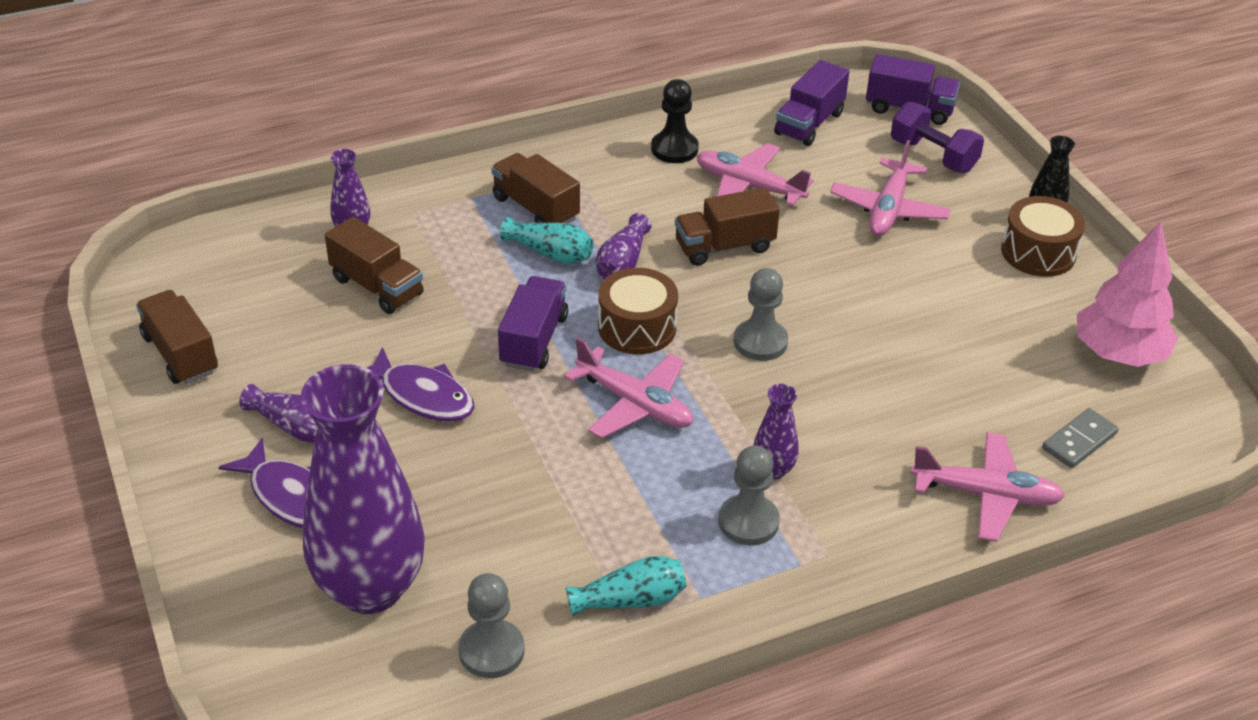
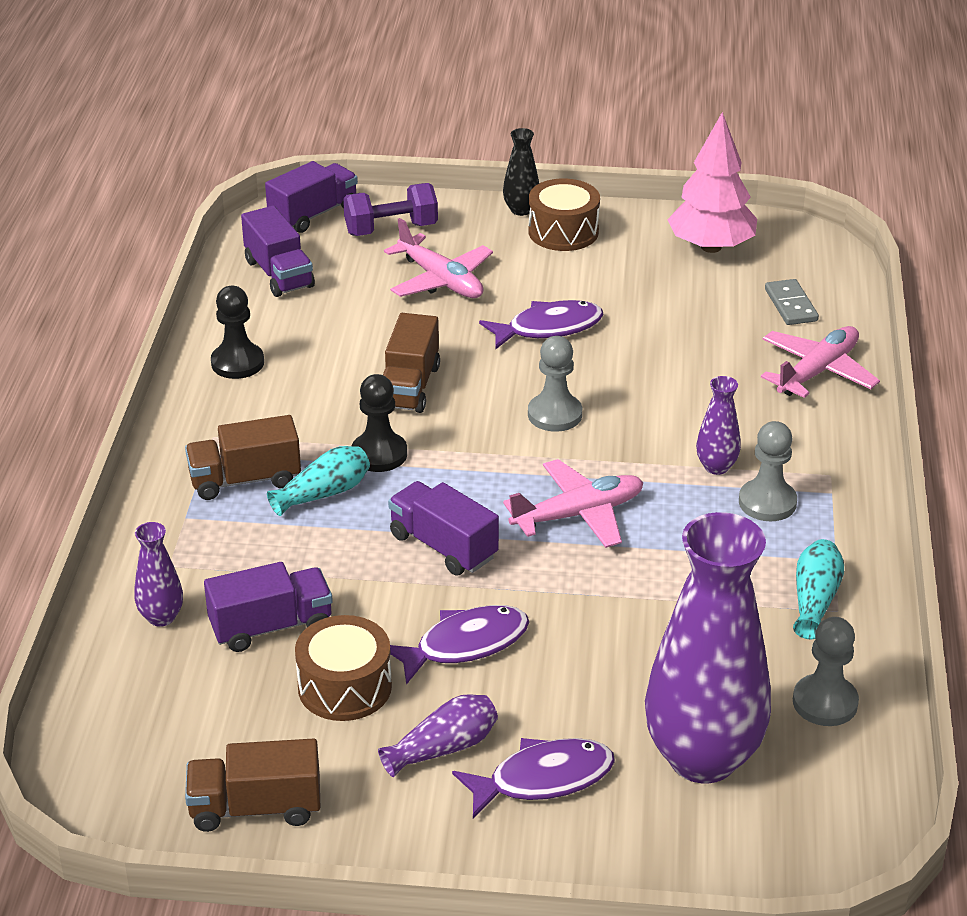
camera: 60 degrees left, 5 degrees down
brown truck [325,217,423,314] -> purple truck [204,562,333,652]
purple vase [596,213,652,280] -> black pawn [352,374,407,472]
brown drum [598,268,678,354] -> brown drum moved to [295,615,392,721]
pink plane [697,143,814,206] -> none
none -> purple fish [479,300,603,350]

